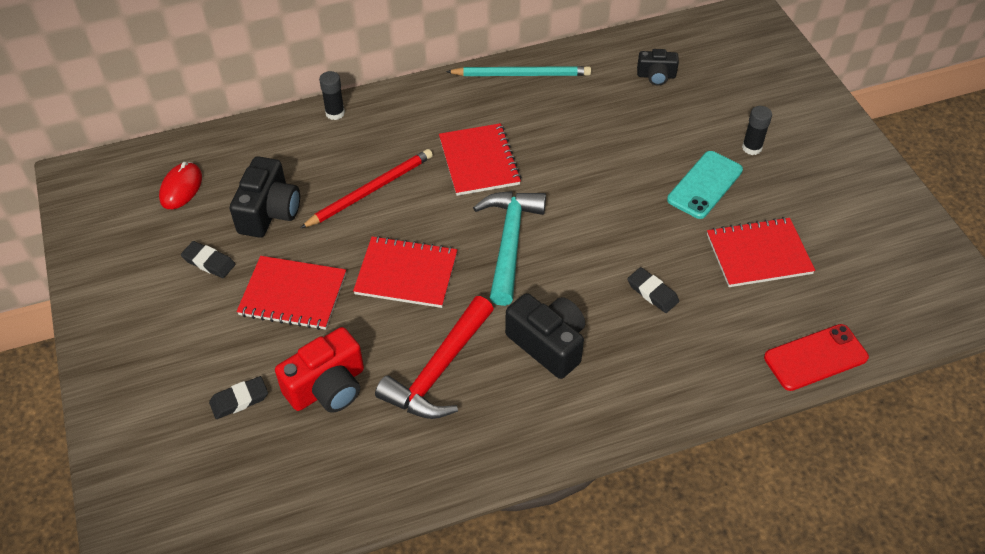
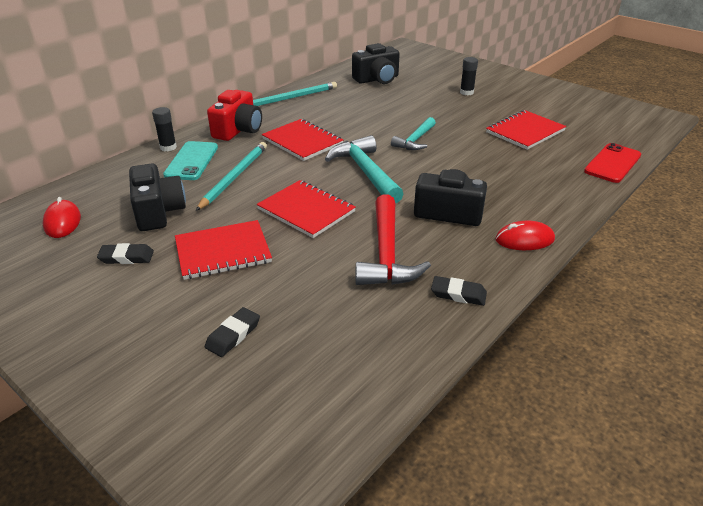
camera: 30 degrees left, 15 degrees down
red camera [275,327,364,413] -> red camera moved to [207,90,262,141]
red pencil [300,149,433,229] -> turquoise pencil [196,142,267,211]
red notebook [353,236,457,308] -> red notebook turned 60 degrees clockwise [256,180,356,238]
black eraser [627,267,679,313] -> black eraser moved to [431,276,487,306]
black camera [637,49,679,86] -> black camera [352,43,400,84], size x1.67
turquoise phone [667,151,743,219] -> turquoise phone moved to [163,141,218,180]
none -> turquoise hammer [391,117,436,150]
none -> red mouse [496,221,555,250]

